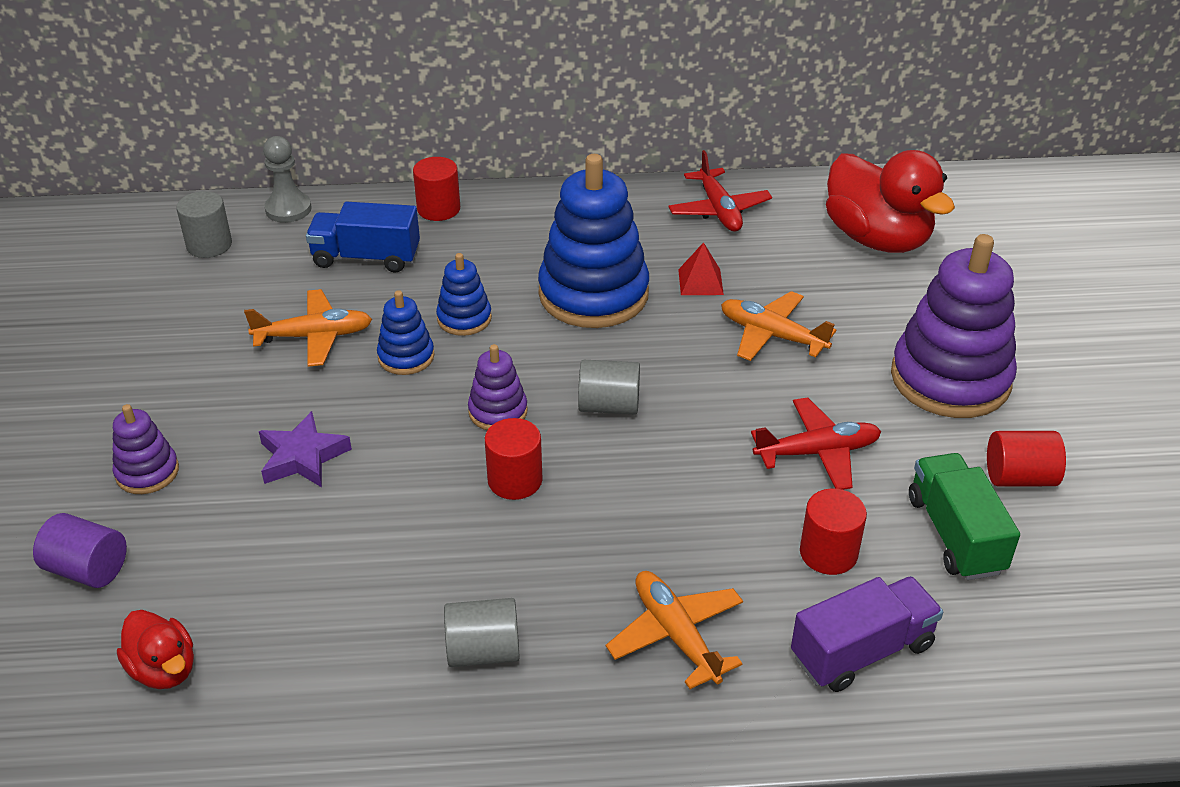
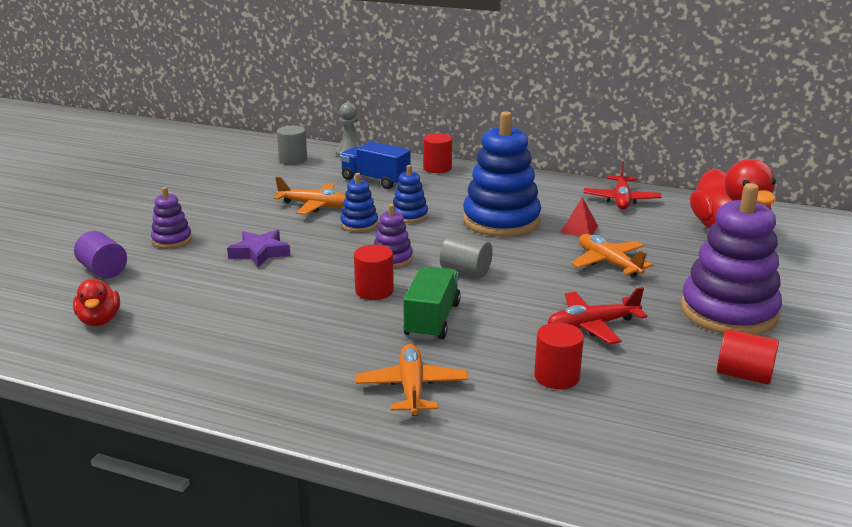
camera: 25 degrees right, 15 degrees down
grey cylinder [444,598,520,667] -> none
red plane [751,398,881,490] -> red plane turned 150 degrees clockwise [548,287,647,344]
purple truck [791,576,943,692] -> none
green truck [909,453,1020,580] -> green truck moved to [403,267,461,340]

